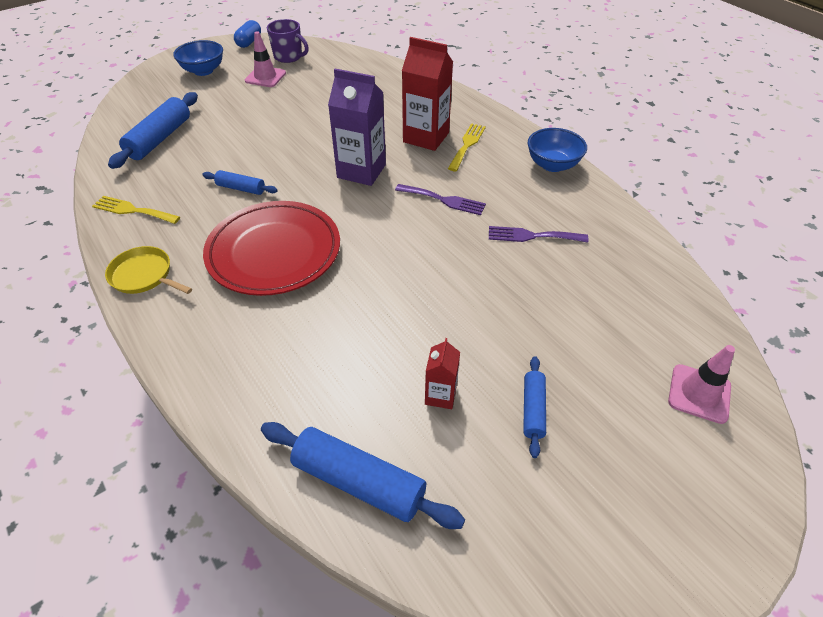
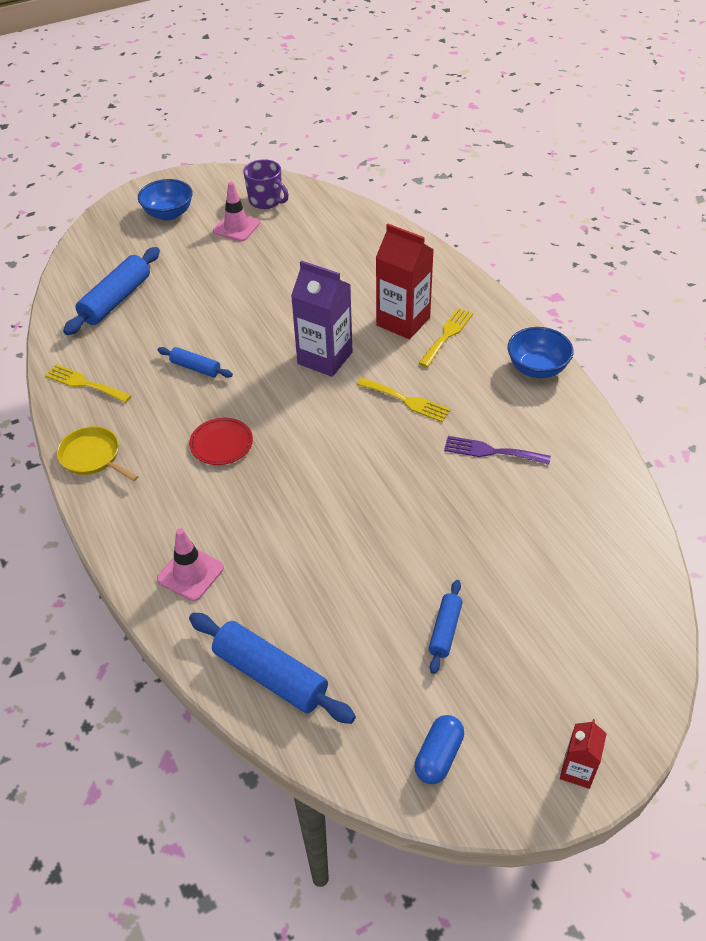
camera: 10 degrees right, 0 degrees up
red plate [203,201,340,296] -> red plate [189,418,253,465], size x0.46
blue capsule [234,20,261,48] -> blue capsule moved to [414,715,464,784]
purple fork [395,184,486,215] -> yellow fork [356,378,451,422]
red carton [425,338,460,409] -> red carton moved to [560,719,607,789]
pink traffic cone [668,345,735,424] -> pink traffic cone moved to [157,528,224,601]

